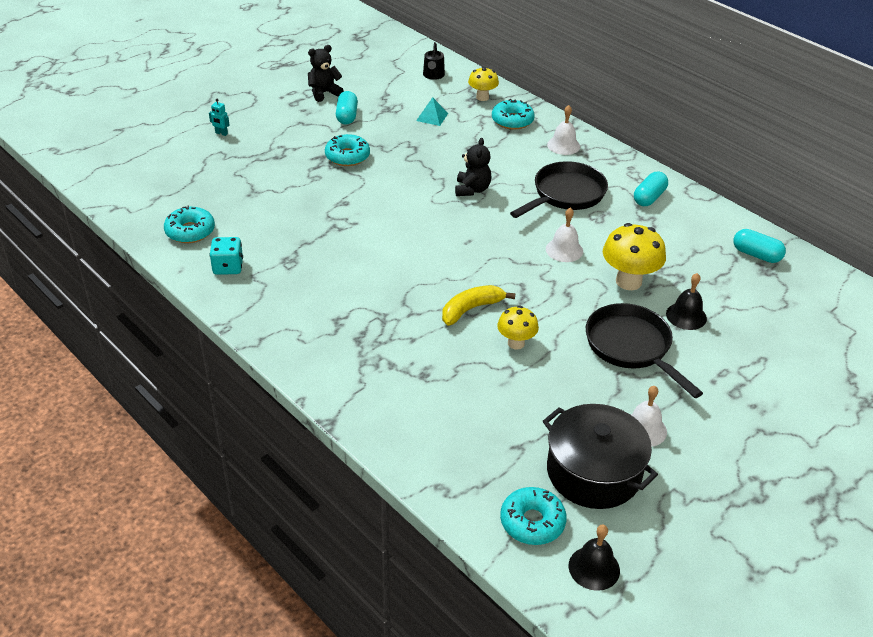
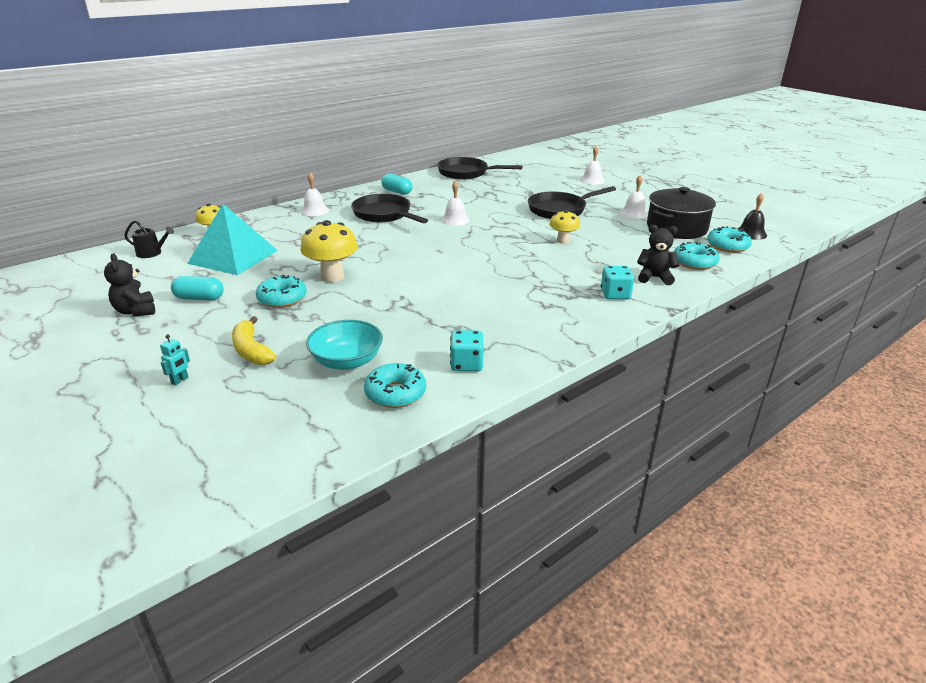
camera: 85 degrees left, 10 degrees down
turquoise pyramid [416,97,448,126] -> turquoise pyramid [187,204,278,275], size x2.39
yellow banana [442,285,515,326] -> yellow banana moved to [232,316,276,365]
black teddy bear [455,138,491,196] -> black teddy bear moved to [637,224,679,285]
turquoise donut [492,99,535,130] -> turquoise donut moved to [674,242,719,270]
yellow mushroom [603,223,666,290] -> yellow mushroom moved to [301,220,358,282]
black bell [666,273,707,330] -> none
turquoise capsule [733,229,786,263] -> black pan [437,157,523,180]
none -> turquoise bowl [306,320,383,370]
none -> white bell [580,146,605,185]
none -> turquoise dice [601,266,634,300]

